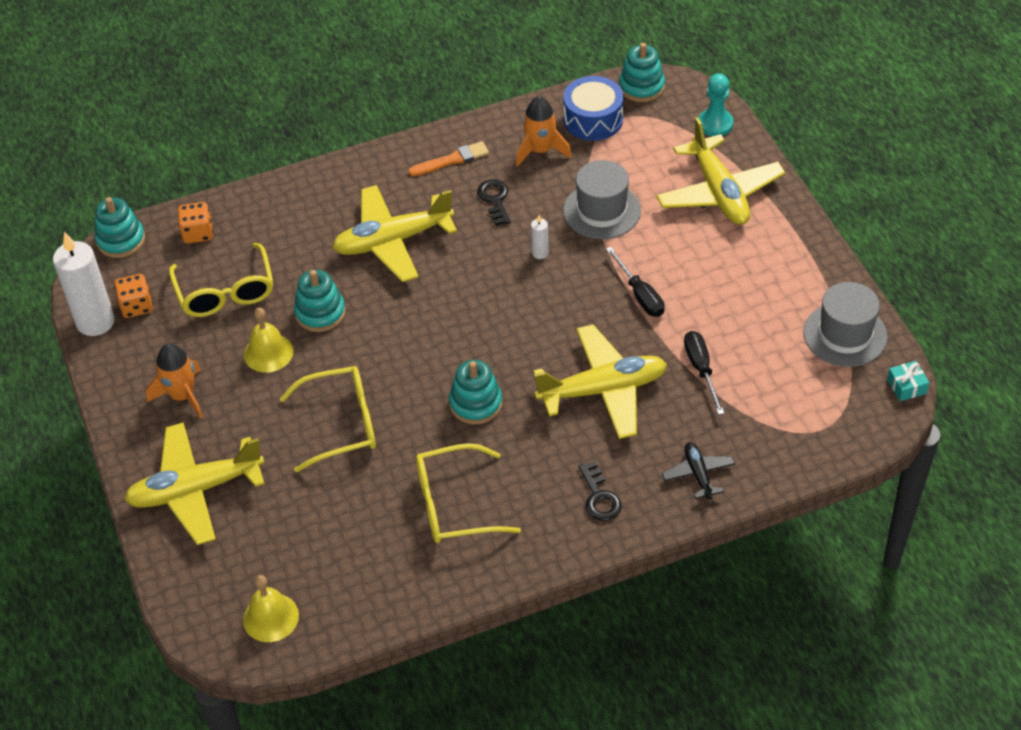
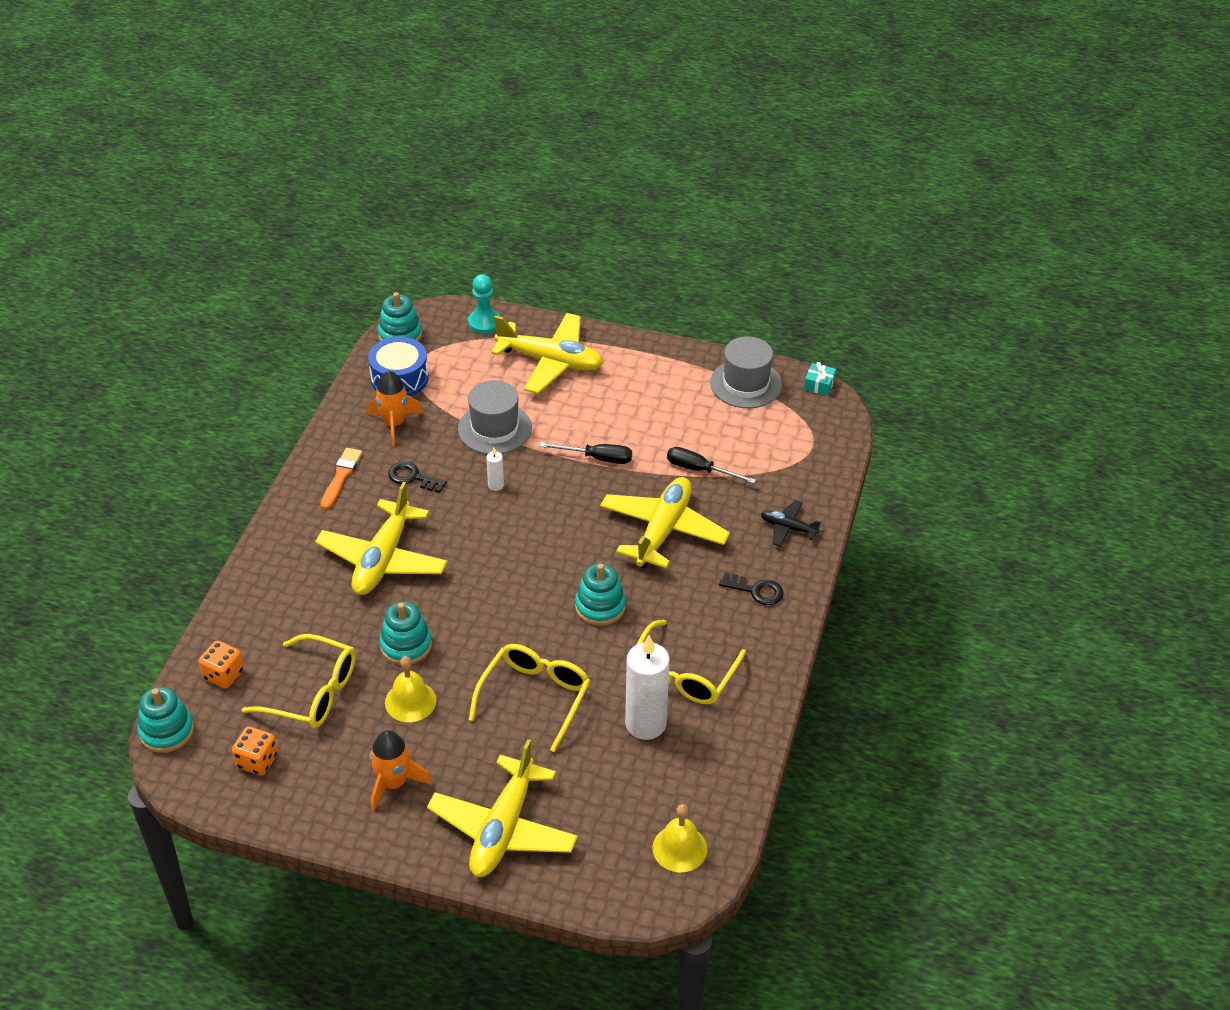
camera: 55 degrees left, 5 degrees down
white candle [53,232,115,336] -> white candle moved to [625,635,670,740]

